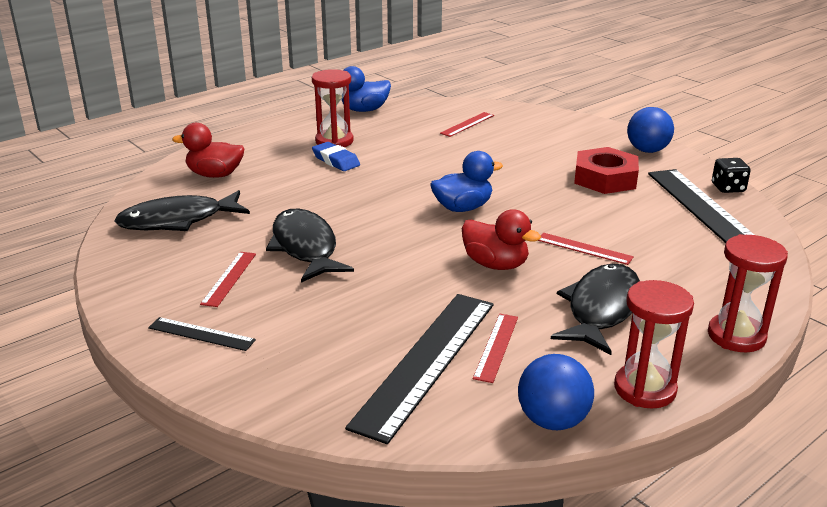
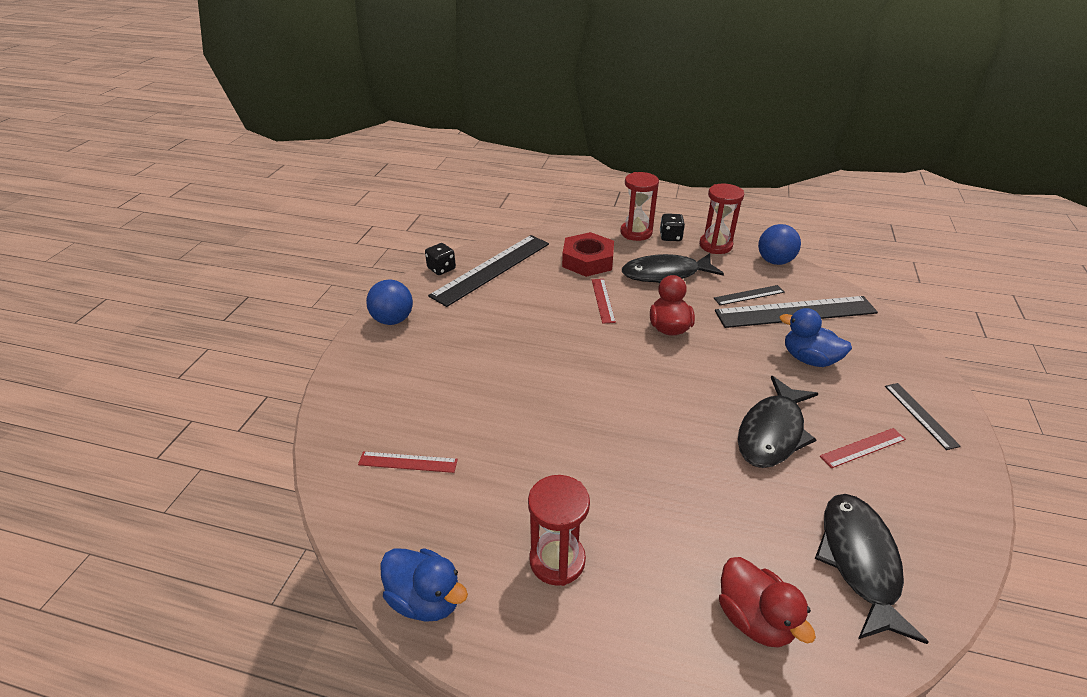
camera: 125 degrees left, 10 degrees up
black fish [114,190,250,231] -> black fish turned 120 degrees counterclockwise [815,494,929,644]
blue eraser [312,142,360,171] -> none
blue duck [430,151,503,212] -> blue duck moved to [779,308,852,367]
red ruler [473,314,518,383] -> black ruler [714,285,785,305]
red nut [574,147,639,194] -> red nut moved to [562,232,614,277]
none -> black dice [660,214,685,241]

